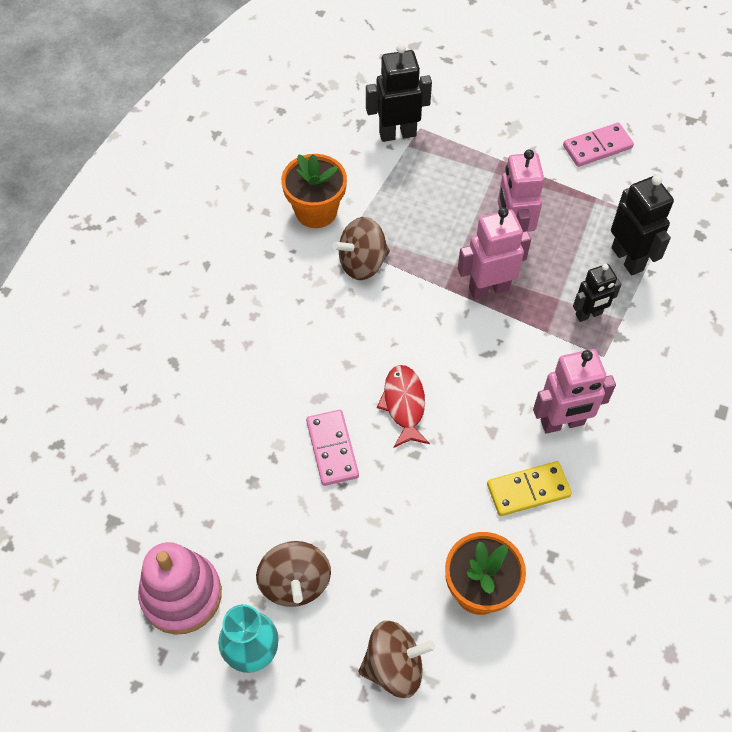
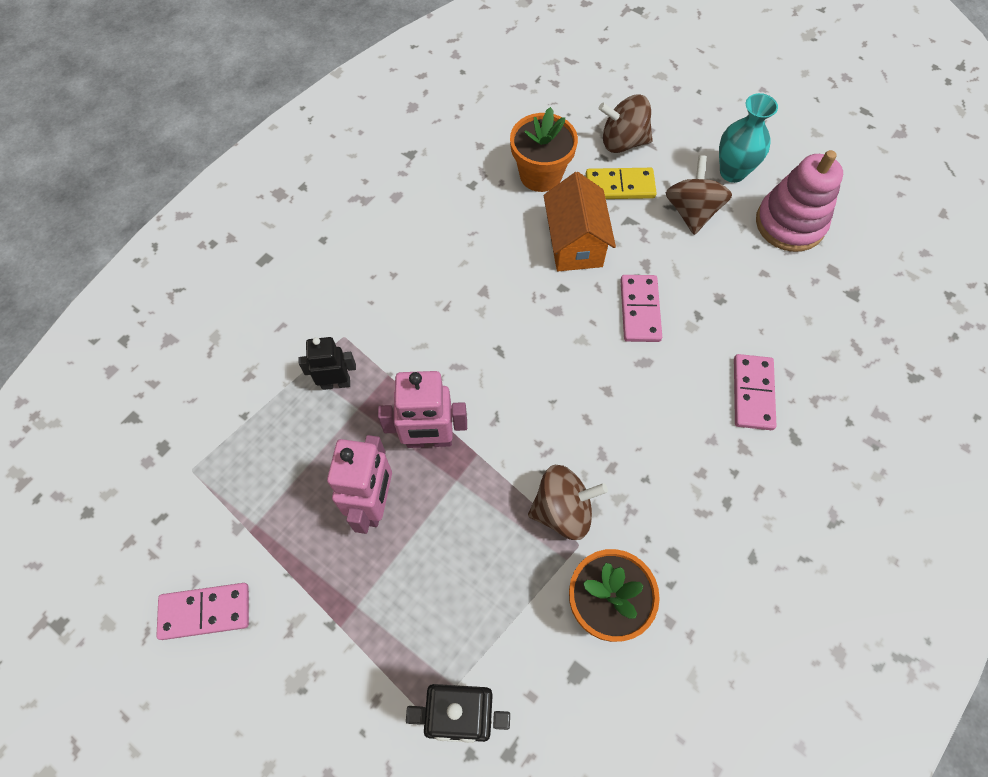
camera: 165 degrees left, 5 degrees up
red fish [377,365,430,448] -> none
yellow domino [487,461,572,516] -> yellow domino moved to [586,168,657,199]
pink robot [533,349,616,434] -> none
black robot [611,175,674,275] -> none
none -> orange house [544,172,616,271]
none -> pink domino [734,354,776,430]

